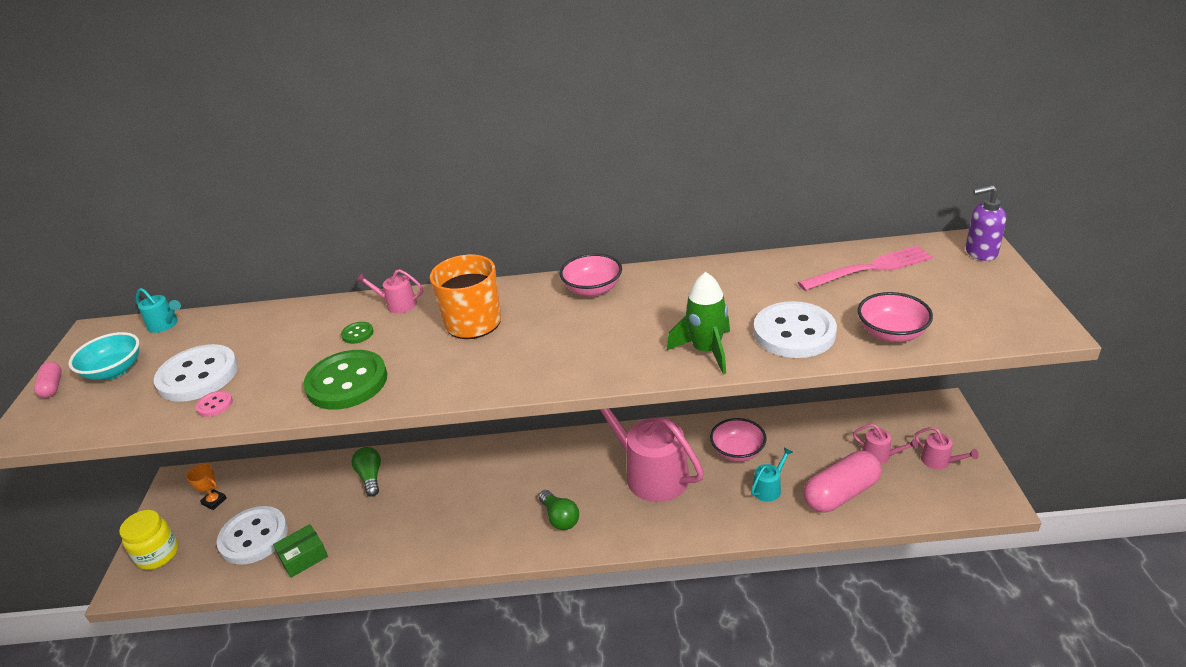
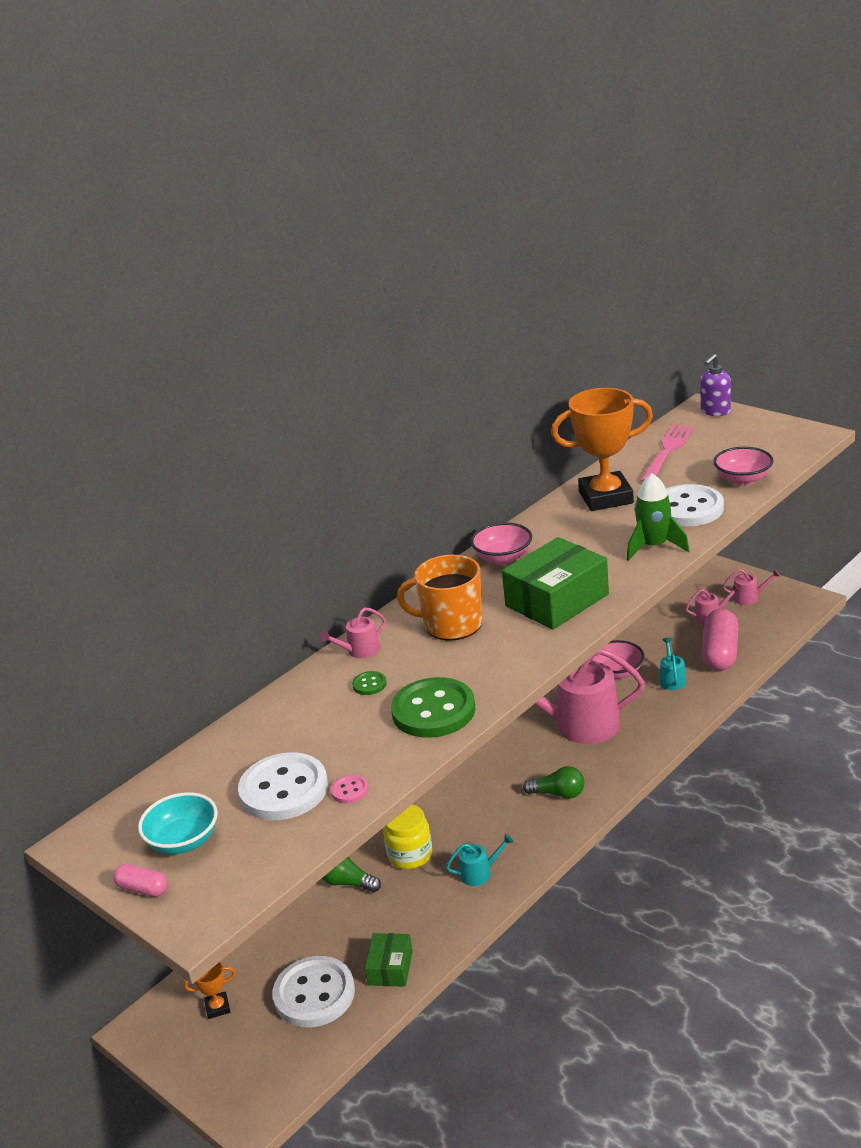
camera: 45 degrees left, 5 degrees down
yellow jar [119,510,178,570] -> yellow jar moved to [383,805,432,869]
turquoise watering can [136,288,181,333] -> turquoise watering can moved to [446,834,514,886]
none -> green box [502,537,609,629]
none -> orange trophy [551,388,653,511]

